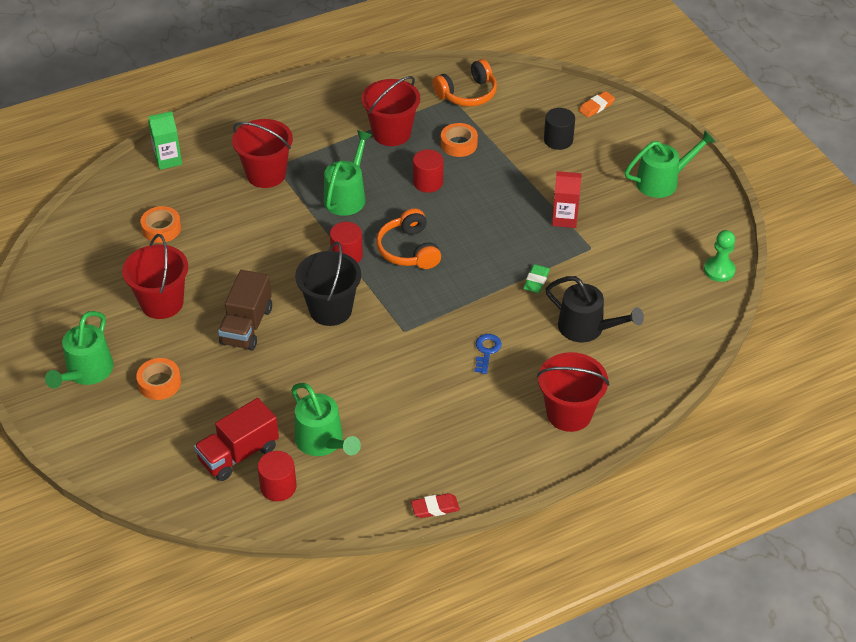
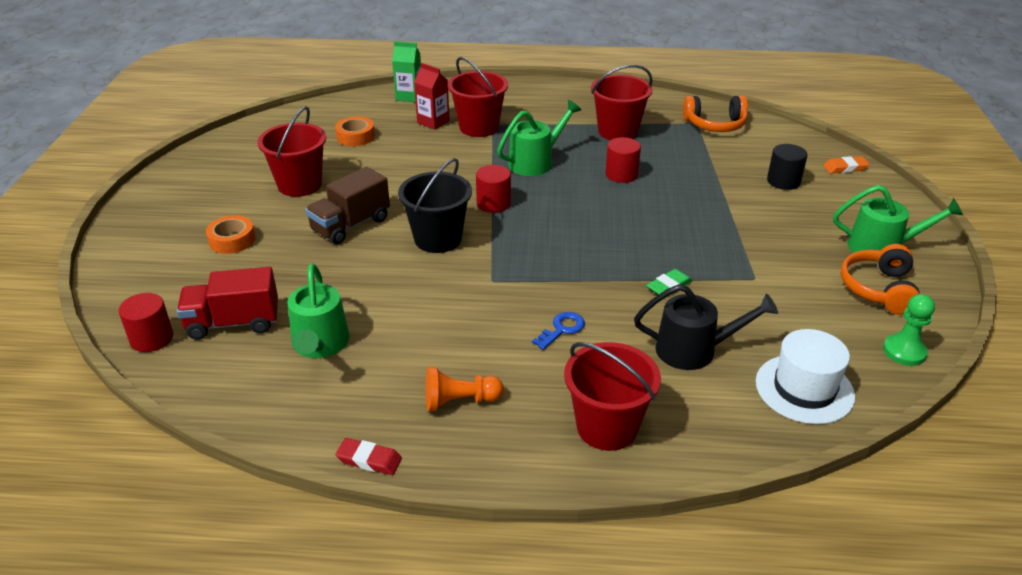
camera: 30 degrees right, 10 degrees down
green watering can [45,311,114,389] -> none
red cylinder [257,451,297,501] -> red cylinder moved to [119,293,173,352]
orange headphones [376,208,441,269] -> orange headphones moved to [841,244,920,315]
orange tape [441,123,478,157] -> none
black watering can [545,276,644,342] -> black watering can turned 60 degrees counterclockwise [634,284,778,370]
red carton [552,171,582,228] -> red carton moved to [414,63,450,130]
none -> orange pawn [426,367,504,411]
none -> white hat [756,329,855,424]

